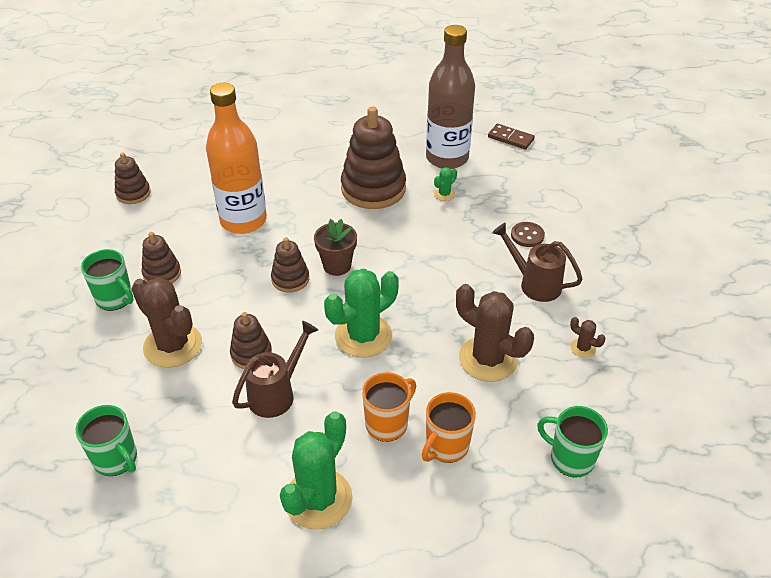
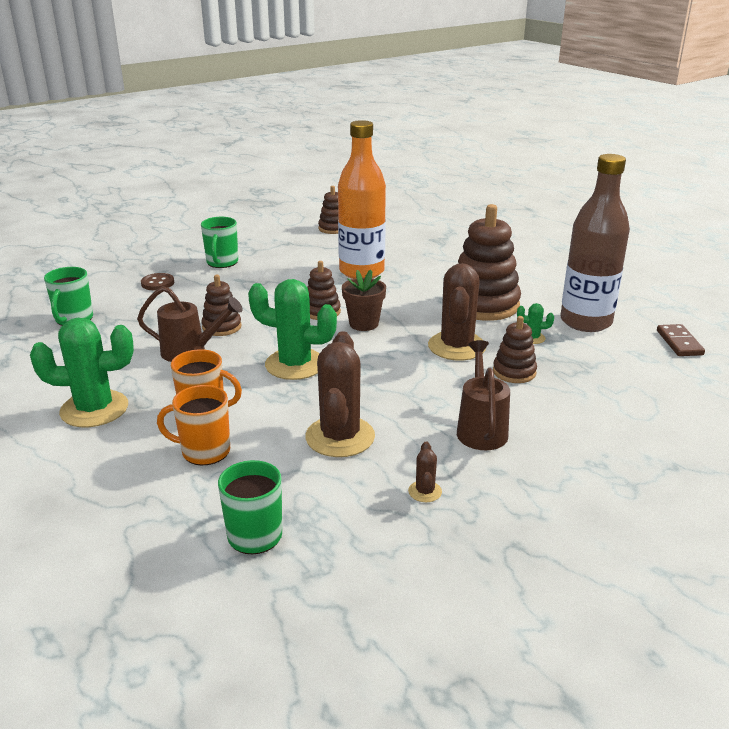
camera: 55 degrees right, 15 degrees down
brown cactus [131,278,202,368] -> brown cactus moved to [428,263,486,361]
brown stacking toy [142,232,181,283] -> brown stacking toy moved to [493,316,537,383]
brown button [511,222,545,247] -> brown button moved to [141,273,174,290]

